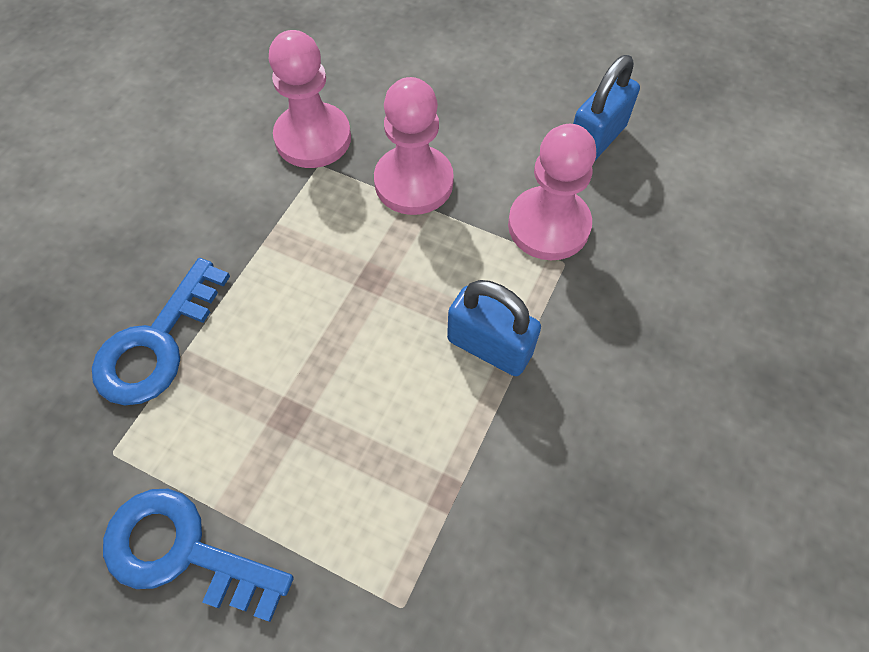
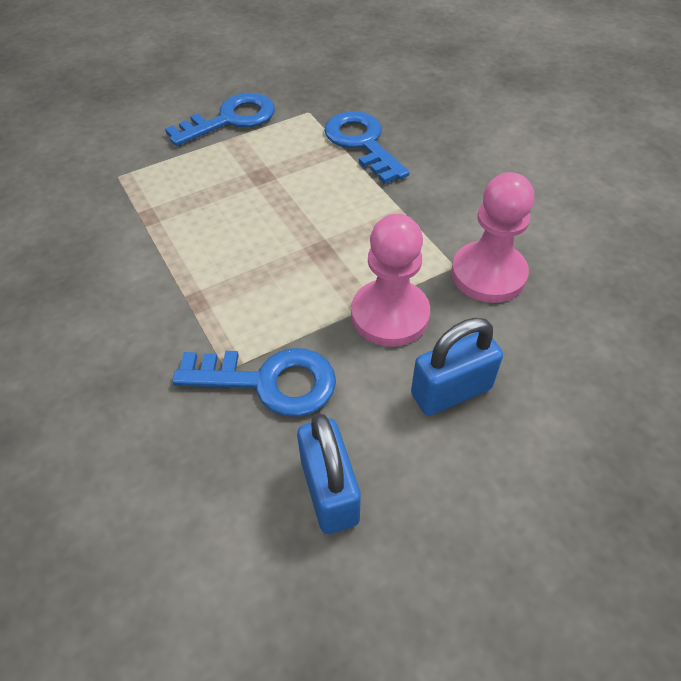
camera: 125 degrees right, 10 degrees down
blue padlock [447,280,541,376] -> blue padlock moved to [411,318,503,416]
pink pawn [508,124,596,260] -> blue key [172,348,336,417]

